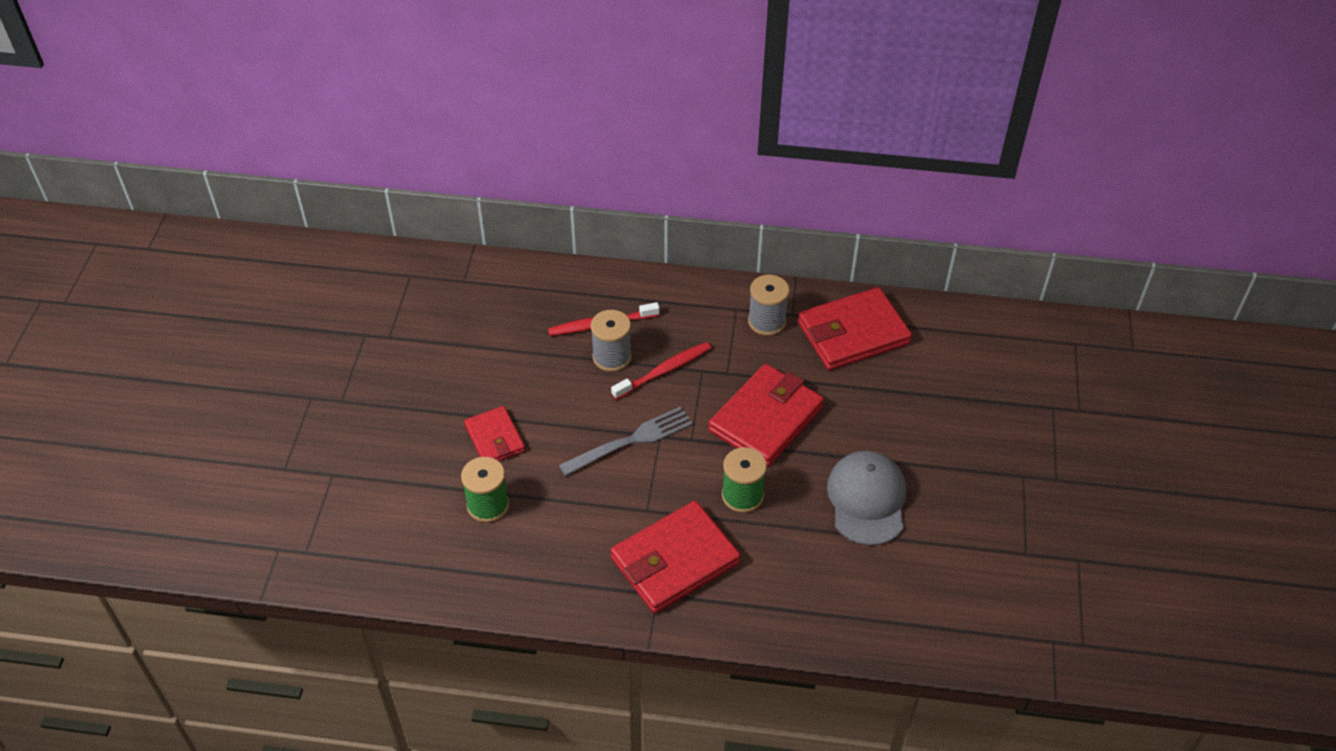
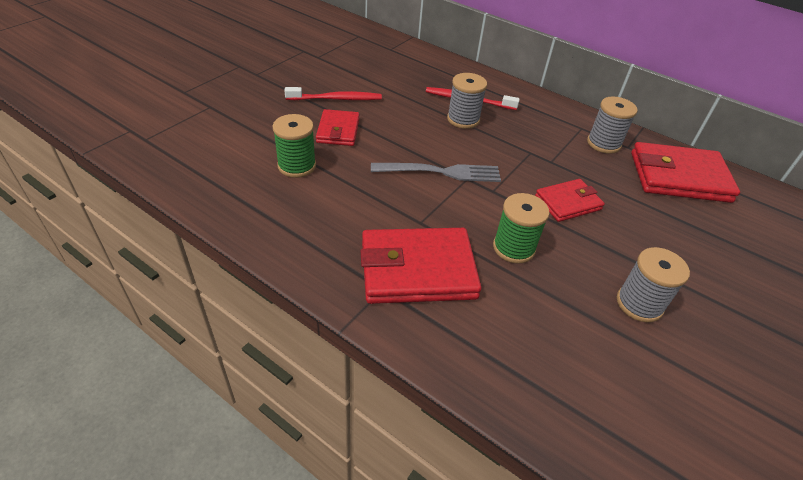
camera: 25 degrees right, 5 degrees down
red toothbrush [611,342,711,400] -> red toothbrush moved to [284,87,382,100]
red wallet [708,364,824,467] -> red wallet [535,179,605,222], size x0.58
grey cap [827,451,906,546] -> grey spool [617,247,690,322]

